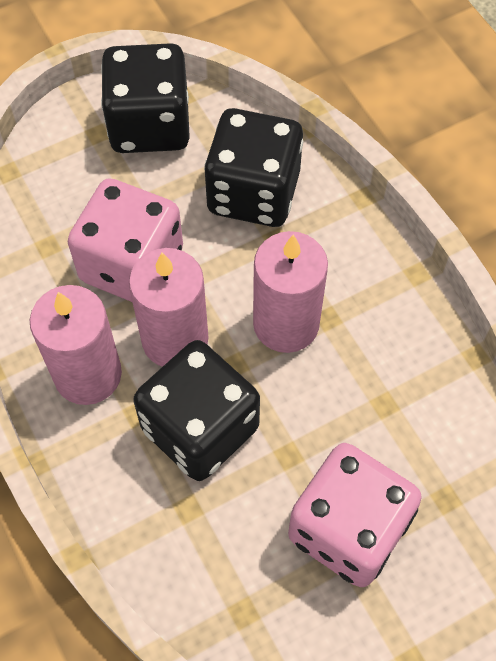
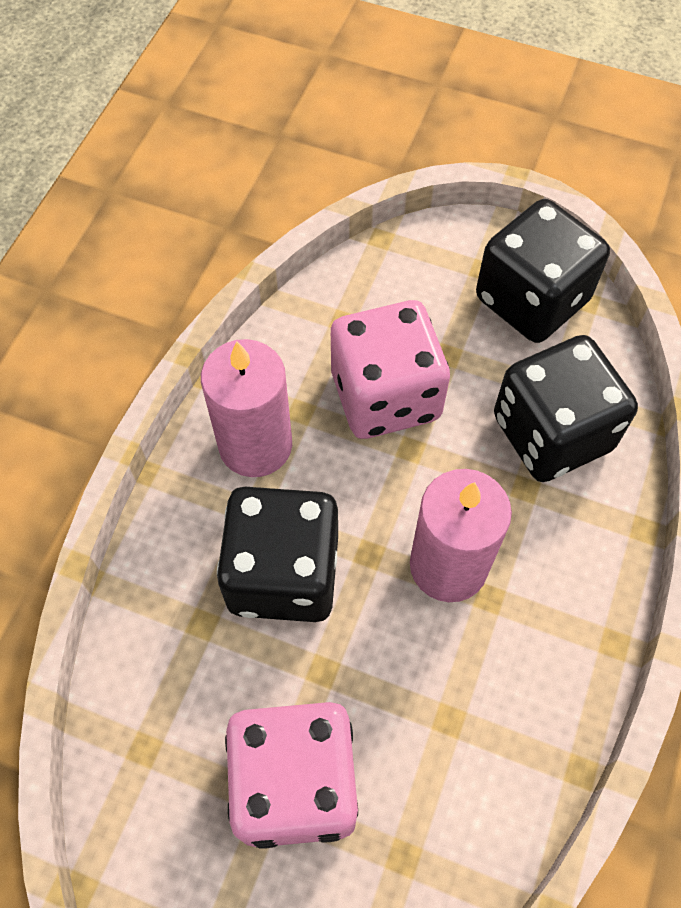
camera: 50 degrees right, 0 degrees up
pink candle [129,248,208,367] -> none

